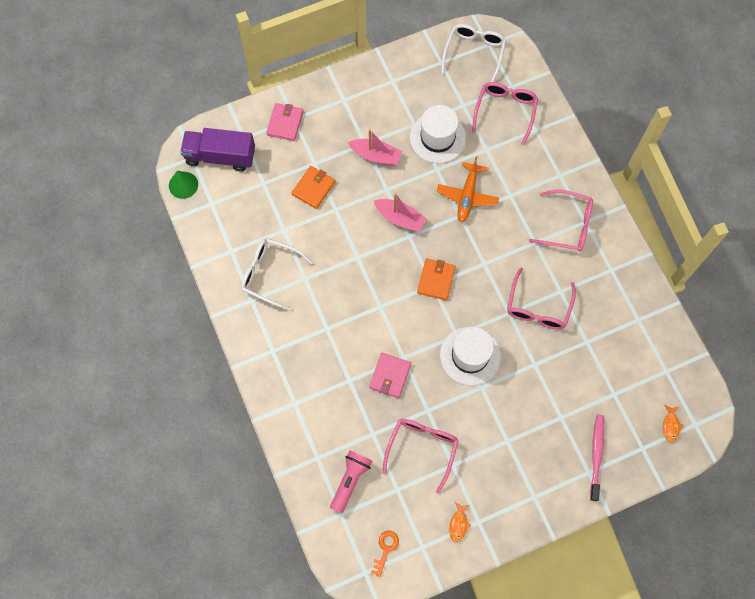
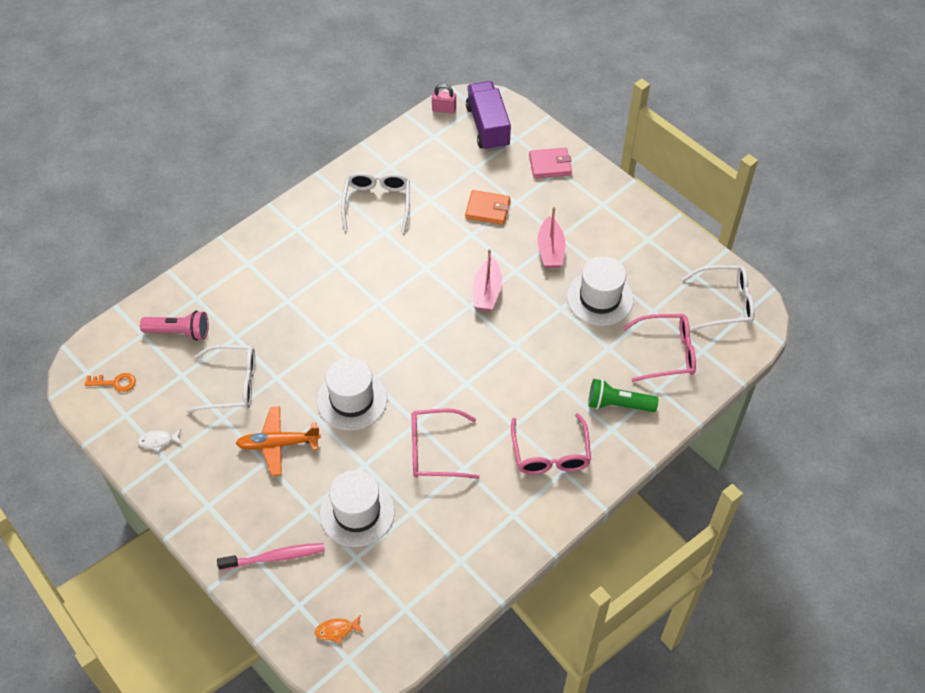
camera: 70 degrees right, 15 degrees down
green cone [169,171,198,199] -> pink padlock [432,84,456,114]
pink wallet [369,353,411,398] -> none
pink glasses [382,419,459,494] -> white glasses [186,345,255,413]
orange wallet [417,259,456,300] -> none
orange plane [437,156,499,222] -> orange plane moved to [236,406,321,476]
orange fish [449,502,471,542] -> white fish [137,429,181,452]
none -> white hat [320,470,395,547]
none -> green flashlight [588,379,658,412]

